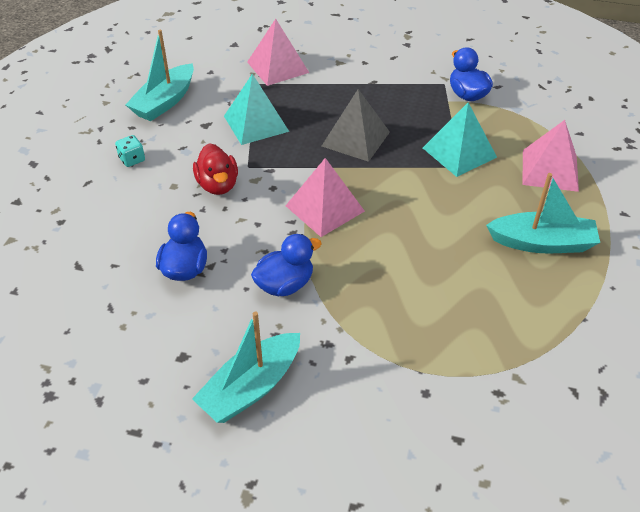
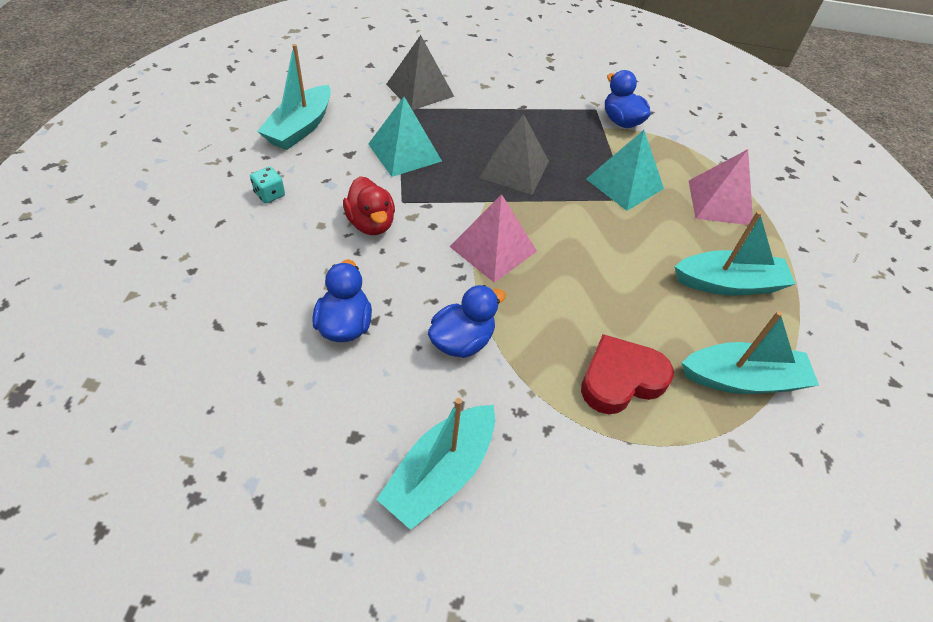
camera: 10 degrees left, 5 degrees up
pink pyramid [247,19,309,86] -> grey pyramid [386,35,454,110]
none -> red heart [581,334,674,414]
none -> turquoise boat [682,311,819,394]

